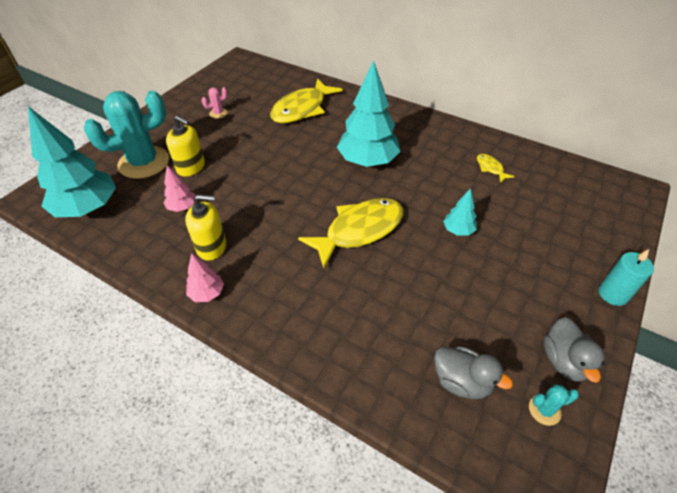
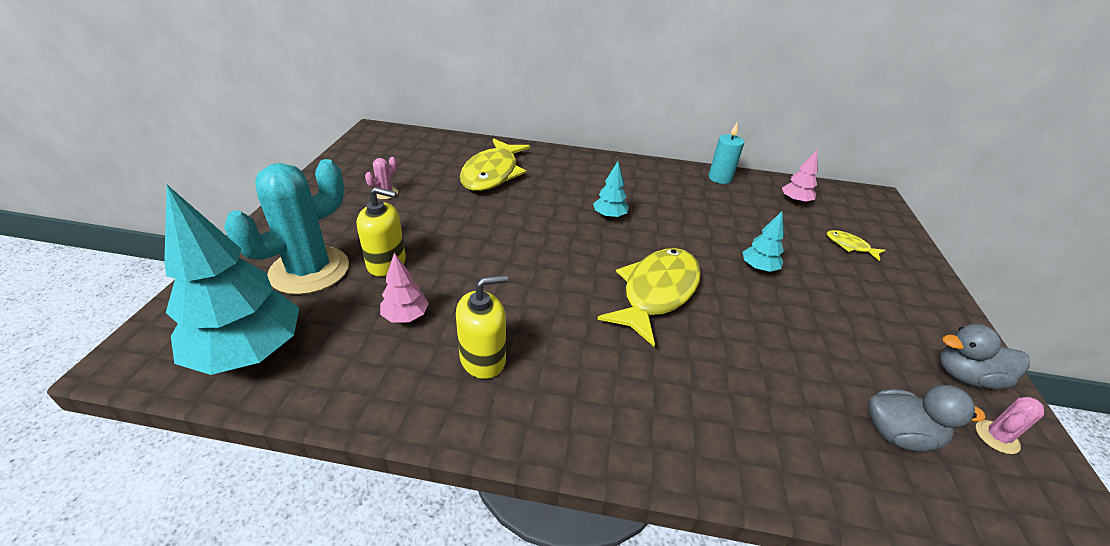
camera: 25 degrees left, 10 degrees down
pink tree [186,253,224,302] -> pink tree moved to [782,150,818,204]
turquoise tree [337,60,401,167] -> turquoise tree [593,161,629,219], size x0.47
yellow fish [477,154,515,183] -> yellow fish moved to [827,230,886,261]
turquoise cactus [529,384,579,426] -> pink cactus [976,397,1044,454]
grey duck [544,317,604,383] -> grey duck turned 120 degrees clockwise [939,324,1030,389]
turquoise candle [599,249,654,306] -> turquoise candle moved to [709,123,744,184]

